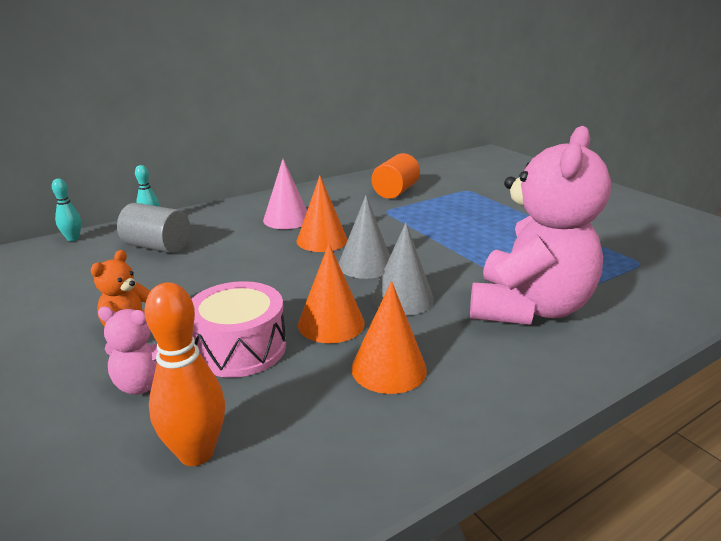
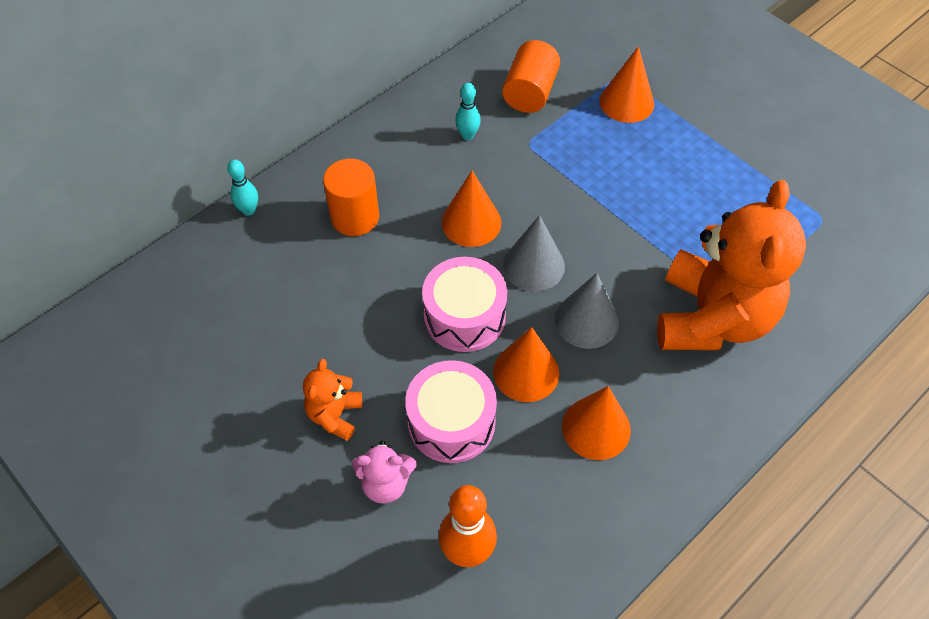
camera: 10 degrees left, 30 degrees up
turquoise bowling pin [52,179,81,241] -> turquoise bowling pin moved to [455,83,481,140]
grey cylinder [117,203,190,253] -> none
pink cone [263,159,307,229] -> none
pink teddy bear [470,126,611,325] -> orange teddy bear [657,180,806,350]
none -> orange cylinder [323,159,379,236]
none -> pink drum [422,257,507,352]
none -> orange cone [599,46,654,123]

